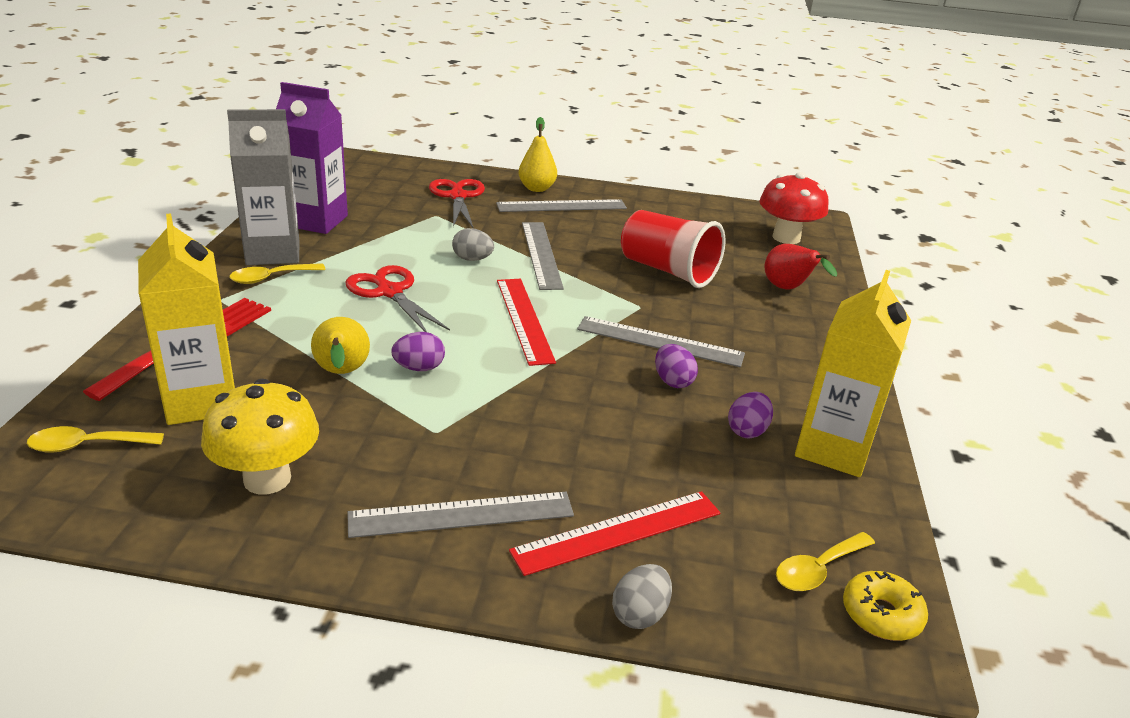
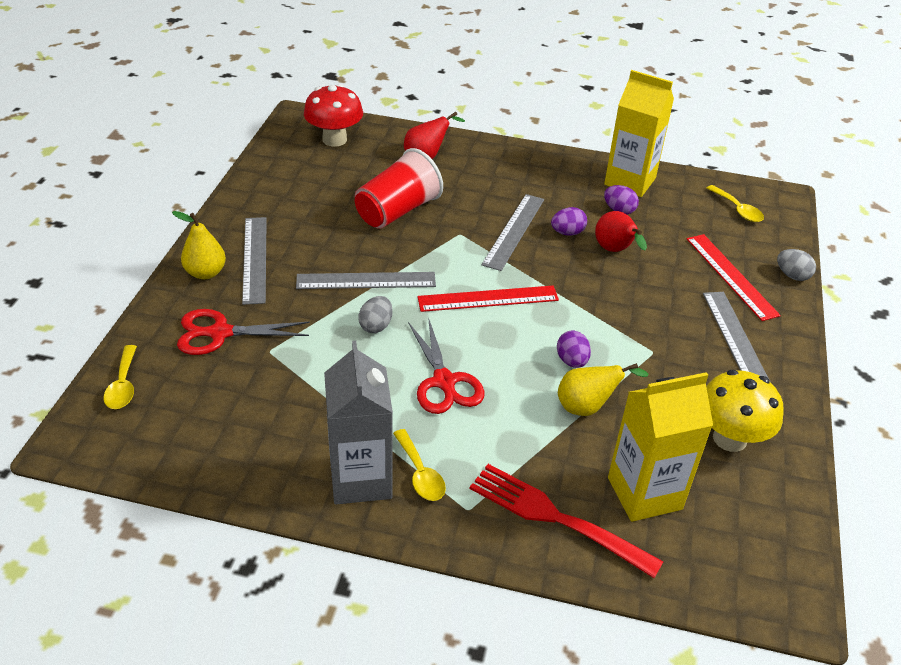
camera: 85 degrees left, 10 degrees up
yellow spoon [27,426,164,452] -> yellow spoon moved to [103,345,137,409]
purple carton [276,82,348,234] -> none
red scissors [345,265,450,332] -> red scissors turned 75 degrees counterclockwise [408,317,485,414]
yellow donut [843,571,928,641] -> none
none -> red pear [595,211,647,252]

